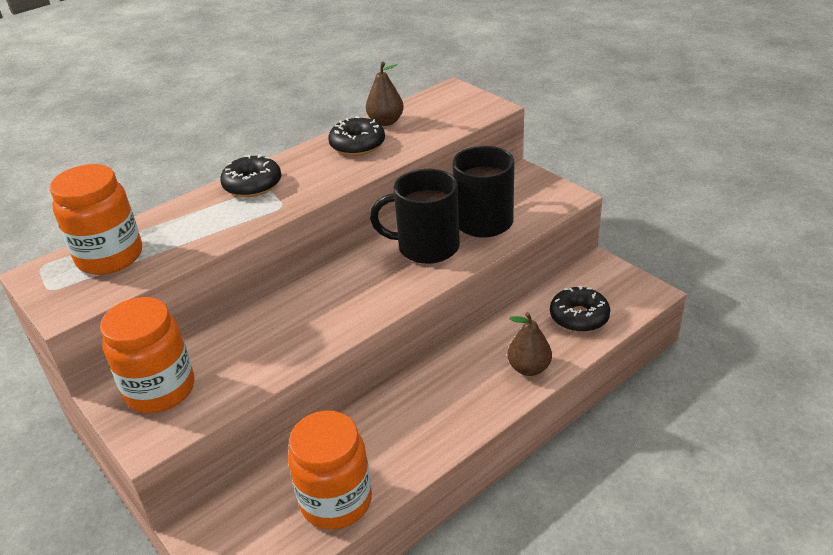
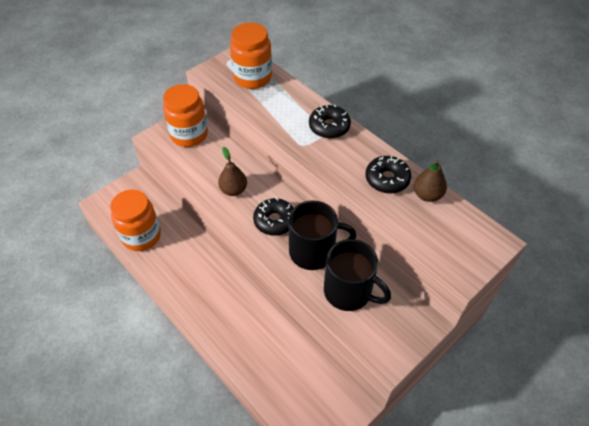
camera: 85 degrees right, 15 degrees up
black mug [370,169,460,264] -> black mug turned 90 degrees clockwise [288,200,356,270]
brown pear [507,312,552,376] -> brown pear moved to [218,147,247,196]
black donut [550,286,610,332] -> black donut moved to [253,198,293,235]

